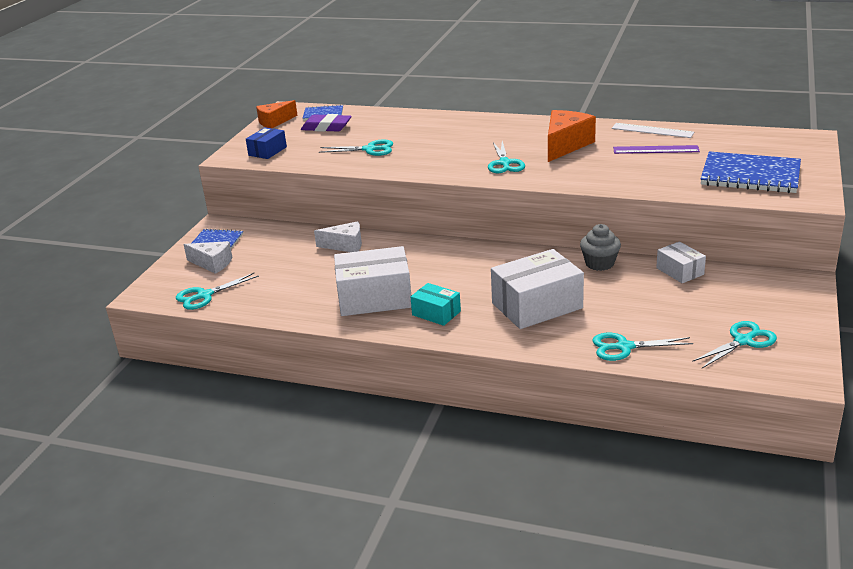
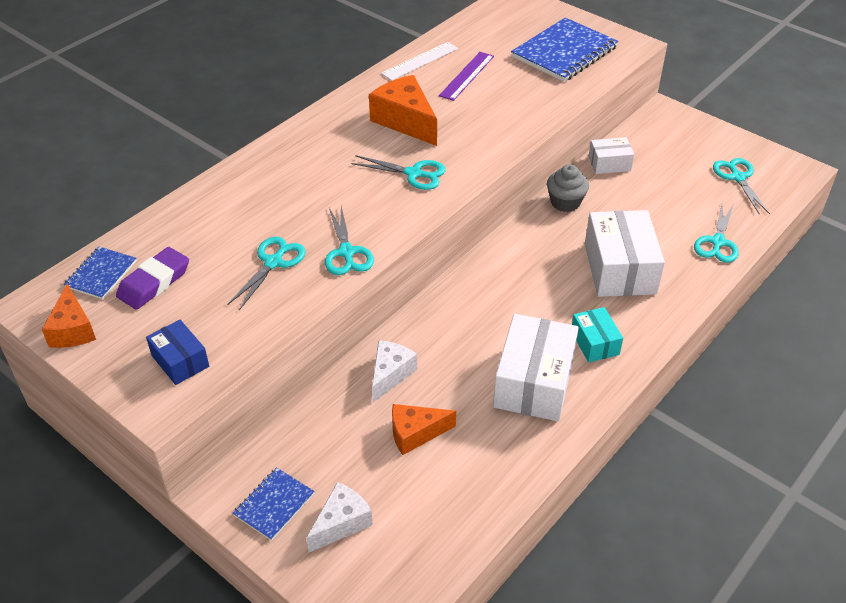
camera: 70 degrees left, 15 degrees up
turquoise scissors [176,273,259,310] -> turquoise scissors moved to [325,206,374,275]
turquoise box [411,283,461,326] -> turquoise box turned 75 degrees counterclockwise [572,307,623,362]
none -> orange cheese [392,404,456,455]

